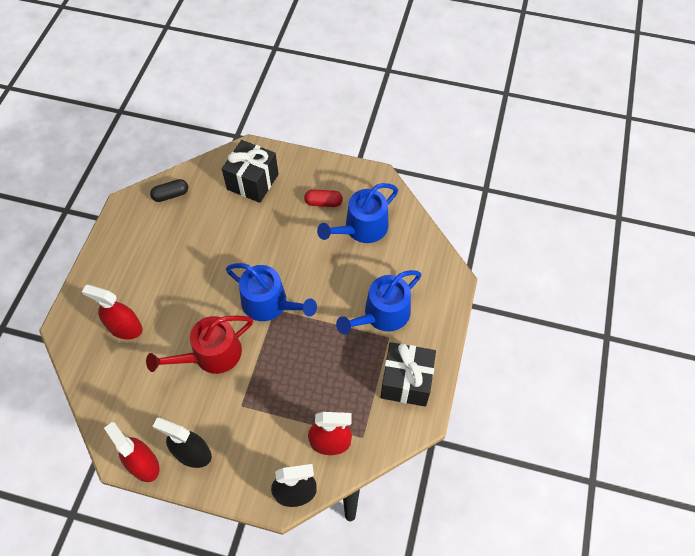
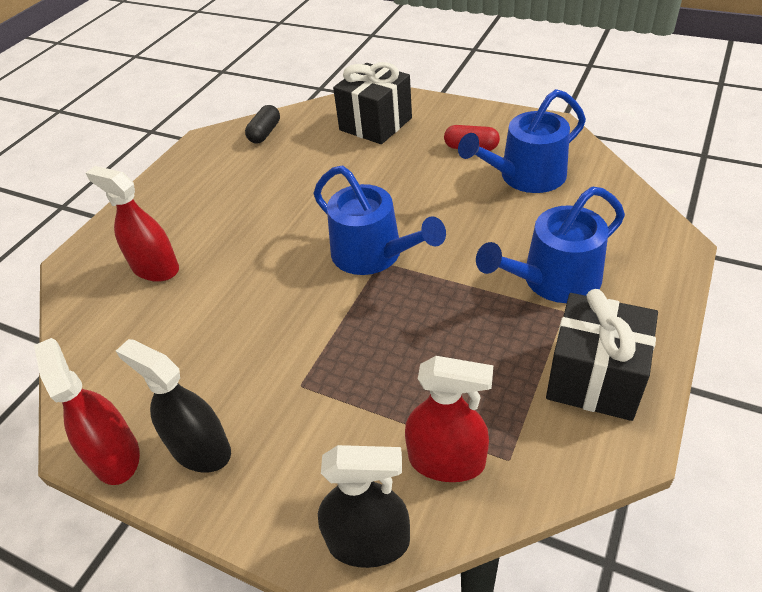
camera: 15 degrees right, 15 degrees down
red watering can [146,316,253,374] -> none
black capsule [150,179,188,202] -> black capsule turned 60 degrees counterclockwise [245,105,280,144]

